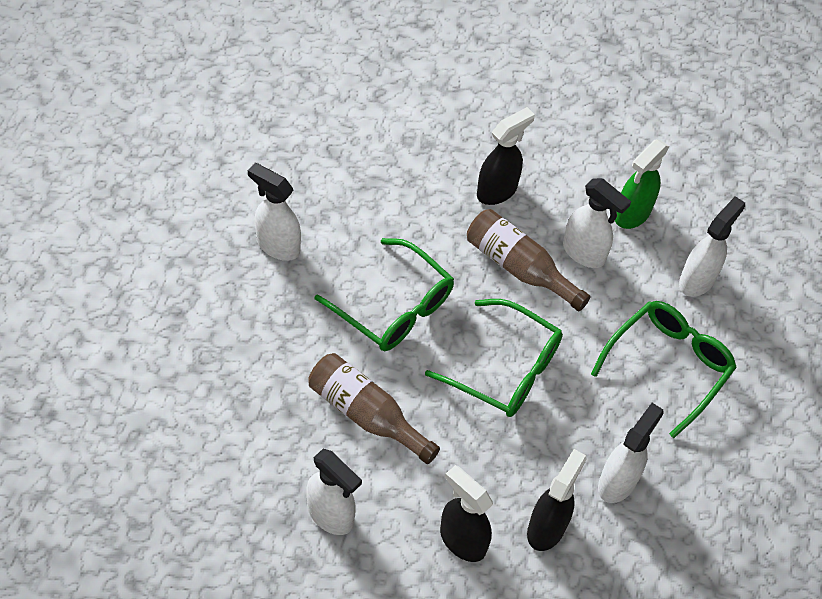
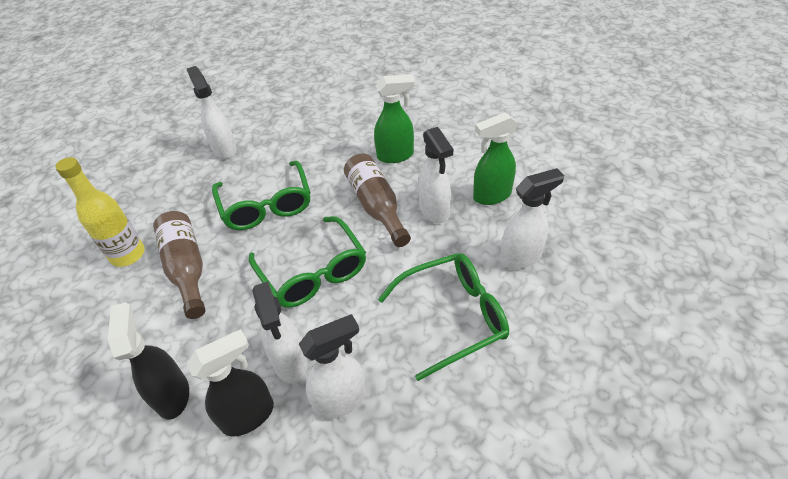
camera: 35 degrees right, 10 degrees down
white spray bottle [306,449,362,535] -> white spray bottle moved to [252,281,307,384]
black spray bottle [477,107,535,205] -> green spray bottle [374,74,415,163]
none -> yellow bottle [55,157,145,267]

